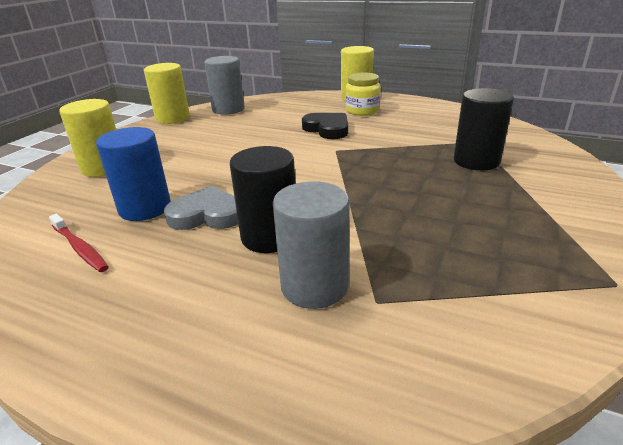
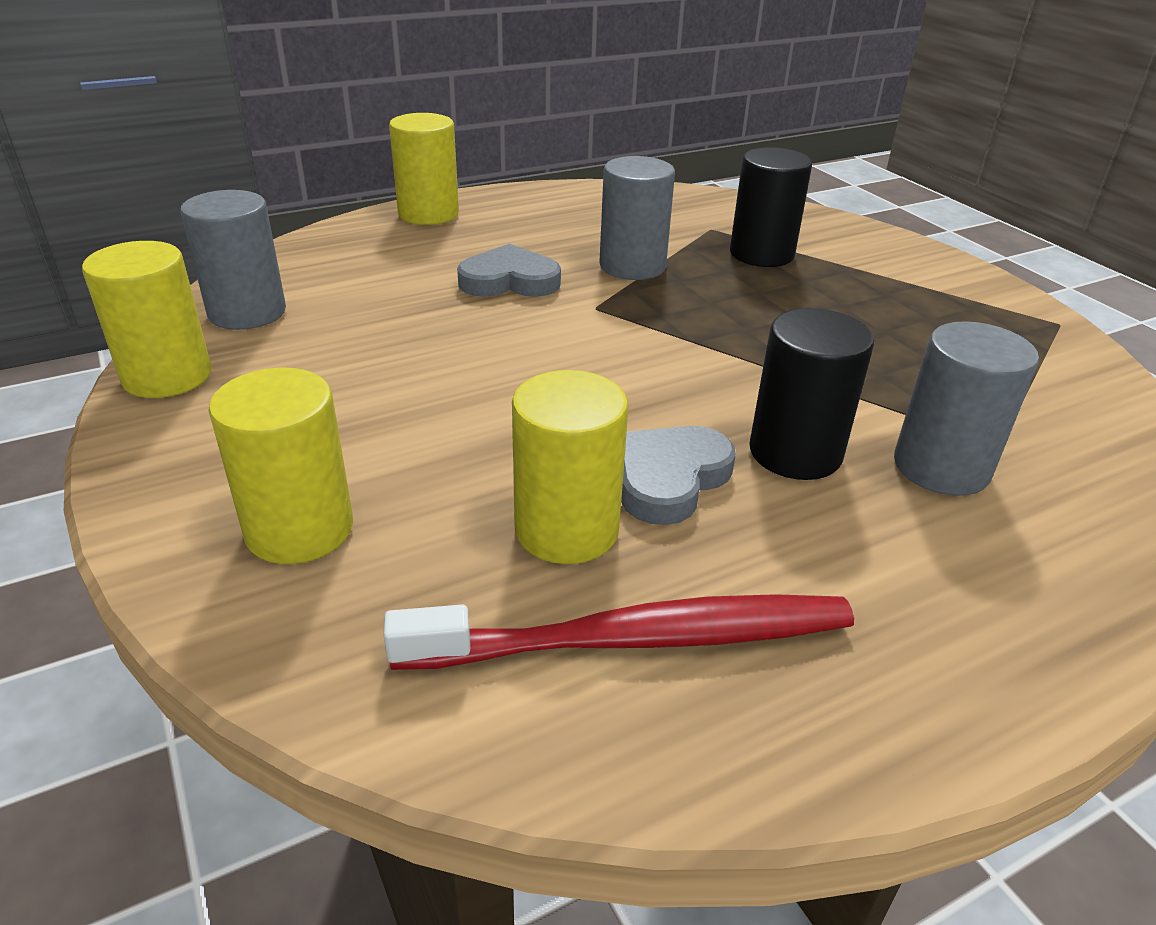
camera: 55 degrees left, 5 degrees up
red toothbrush [49,214,109,272] -> red toothbrush [383,594,854,670], size x1.87
blue cylinder [96,127,171,221] -> yellow cylinder [512,370,629,564]
black heart [302,113,348,139] -> grey heart [457,244,561,297]
yellow jar [346,73,381,116] -> none
none -> grey cylinder [599,156,675,280]

